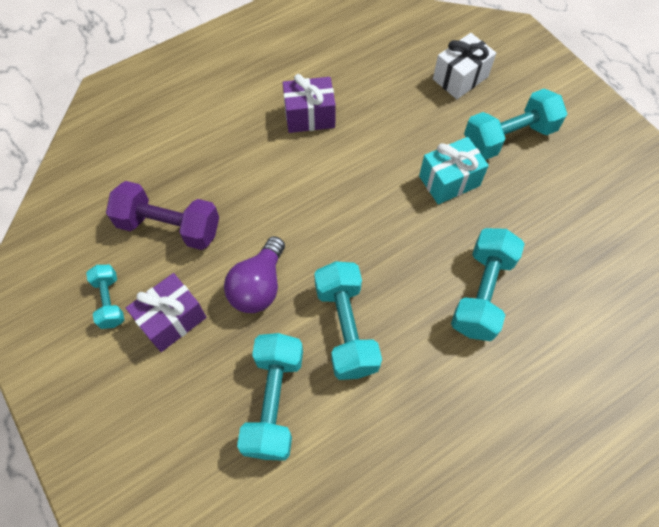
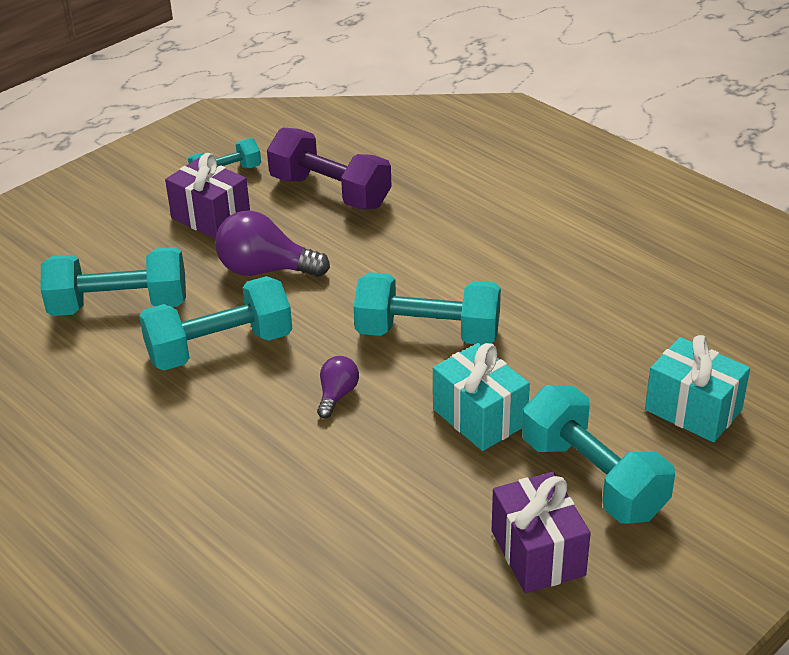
camera: 80 degrees right, 25 degrees down
purple dumbbell [106,181,219,250] -> purple dumbbell turned 60 degrees counterclockwise [267,127,392,209]
purple gift [283,74,336,133] -> purple gift moved to [492,472,591,593]
white gift [433,33,496,99] -> turquoise gift [645,335,750,442]
turquoise dumbbell [451,228,525,341] -> turquoise dumbbell moved to [354,272,501,345]
none -> purple light bulb [317,356,359,418]

